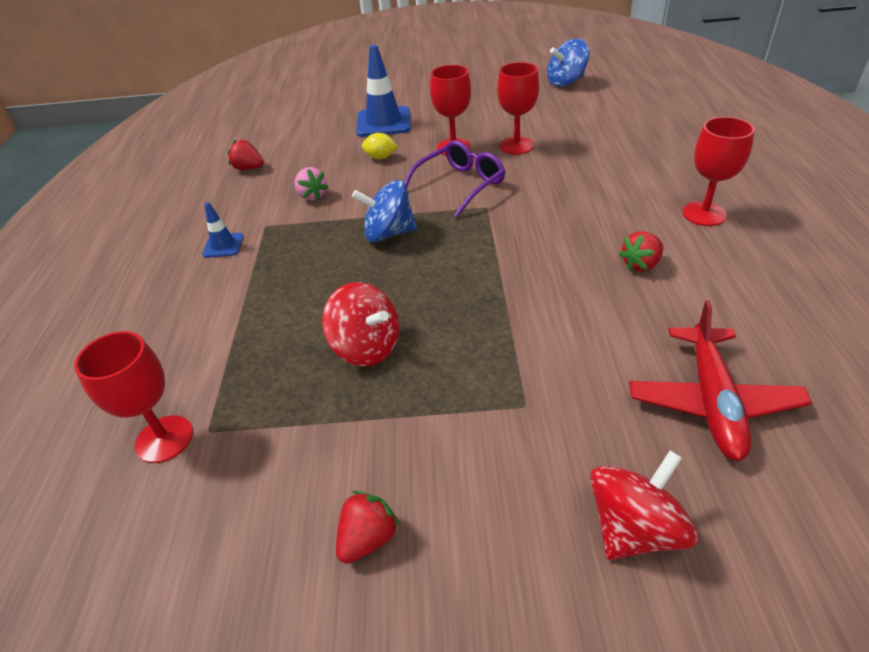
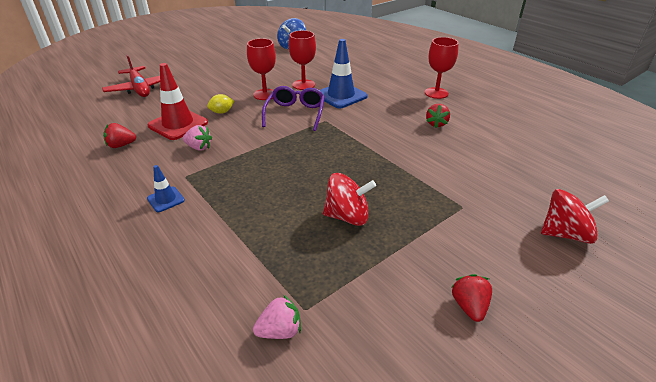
camera: 40 degrees left, 5 degrees down
red goblet [74,331,193,463] -> pink strawberry [253,295,301,339]
blue spinning top [352,180,417,242] -> none
blue traffic cone [356,45,411,137] -> blue traffic cone moved to [320,39,368,108]
red spinning top [590,450,699,560] -> red spinning top turned 75 degrees clockwise [541,189,609,244]
red plane [629,300,812,461] -> red plane moved to [102,55,160,97]
none -> red traffic cone [147,63,208,140]

